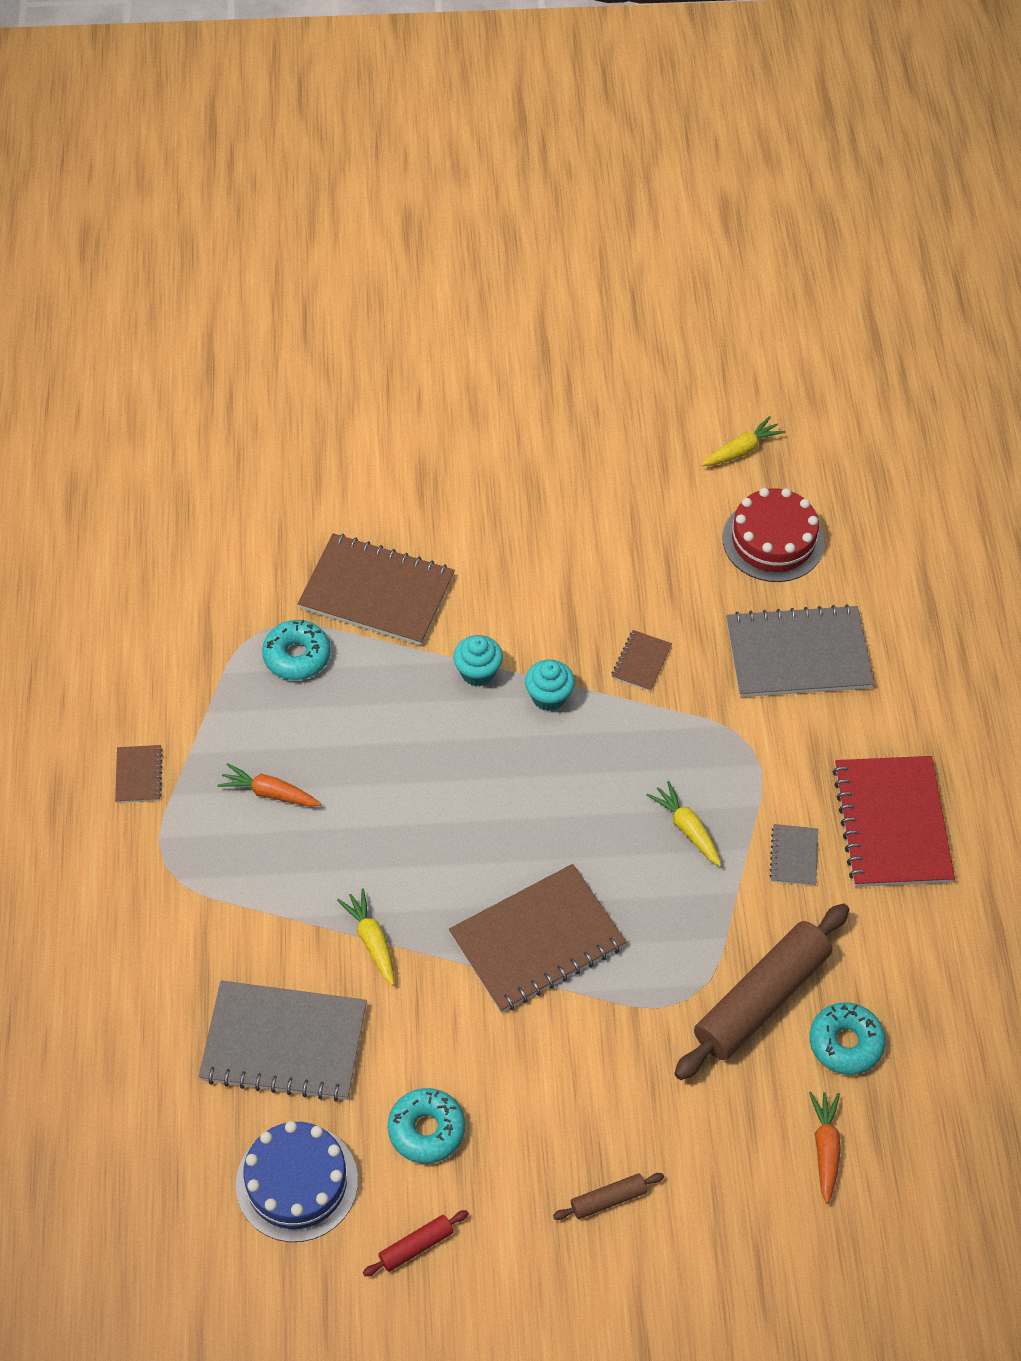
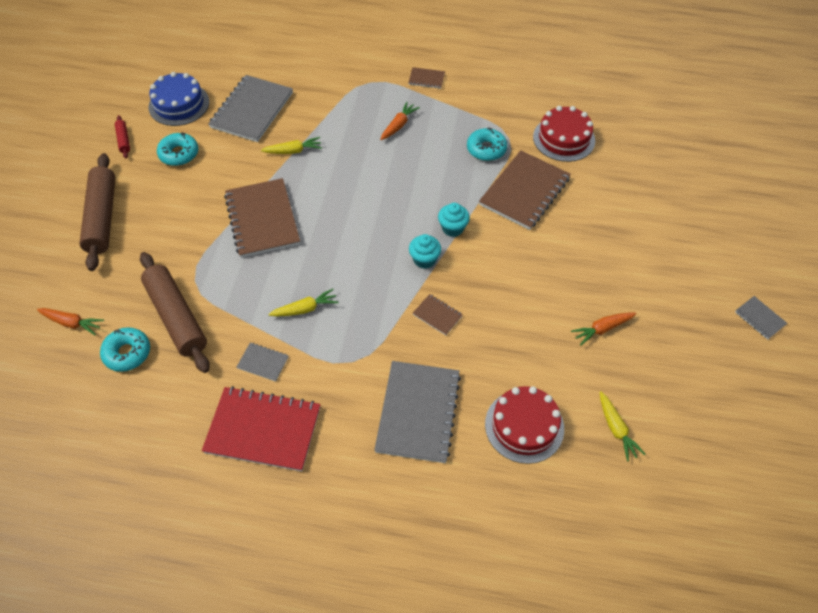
camera: 105 degrees right, 0 degrees up
brown rolling pin [553,1173,664,1220] -> brown rolling pin [79,153,116,271], size x2.28
none -> red cake [533,106,595,162]
none -> orange carrot [571,312,636,346]
none -> grey notebook [735,296,787,339]

